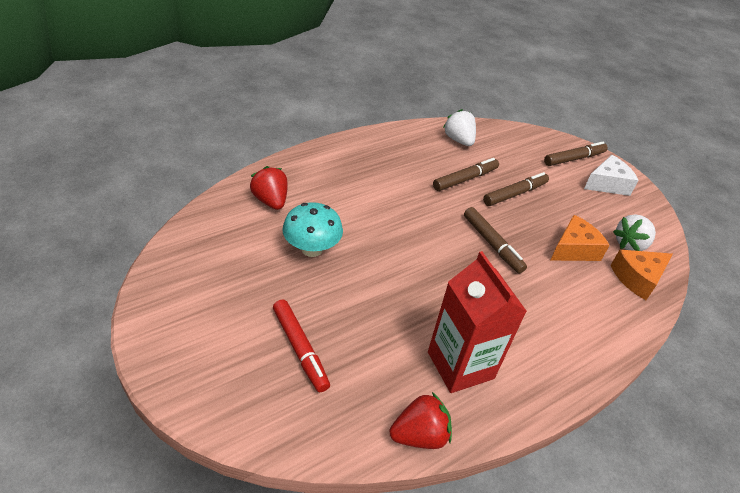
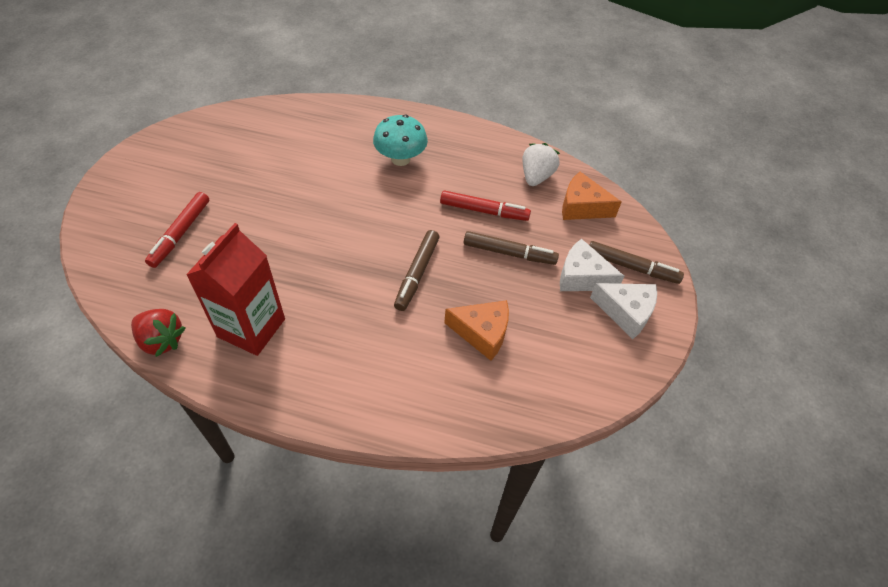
camera: 50 degrees right, 10 degrees up
red strawberry [250,166,288,210] -> none
turquoise mushroom [282,202,343,257] -> turquoise mushroom moved to [373,115,428,166]
brown marker [433,158,499,191] -> red marker [440,190,531,221]
orange cheese [611,250,672,300] -> orange cheese moved to [562,172,621,220]
white strawberry [613,214,656,251] -> none
none -> white cheese [560,239,624,291]

